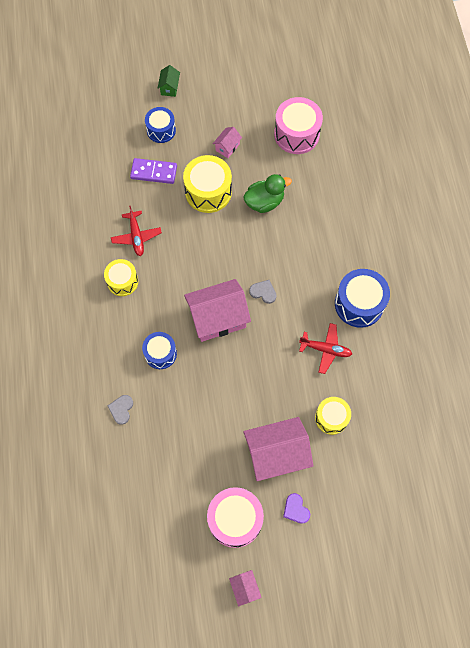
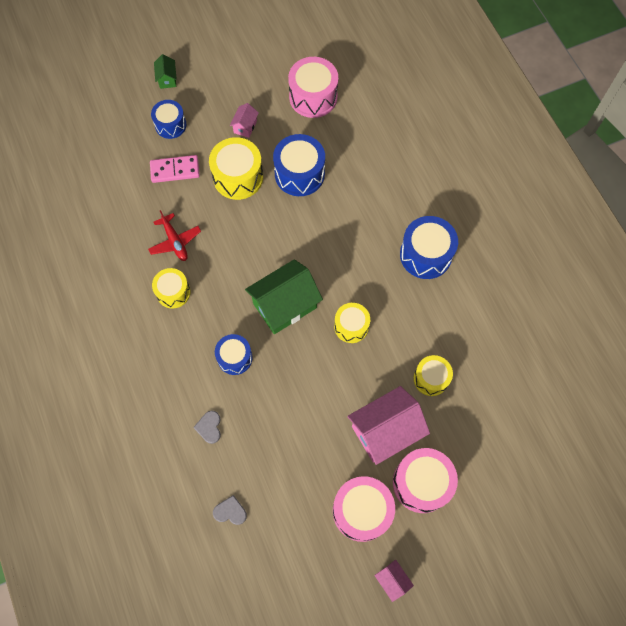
camera: 15 degrees left, 0 degrees up
purple domino [130,158,177,184] -> pink domino [150,155,200,183]
pink house [184,279,251,342] -> green house [245,259,323,334]
green duck [243,174,292,213] -> blue drum [273,134,325,196]
grey heart [249,280,277,304] -> grey heart moved to [213,495,247,525]
purple heart [283,493,310,524] -> pink drum [393,448,458,513]
red plane [299,323,352,374] -> none
none -> yellow drum [334,303,370,343]

